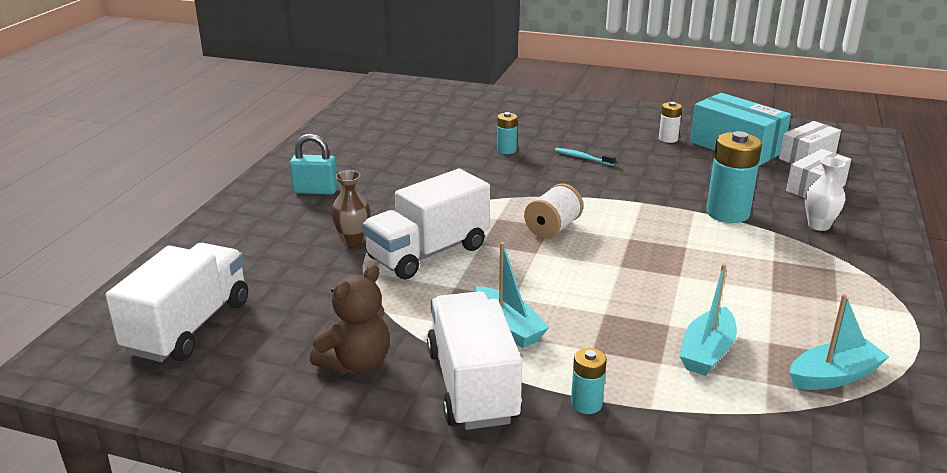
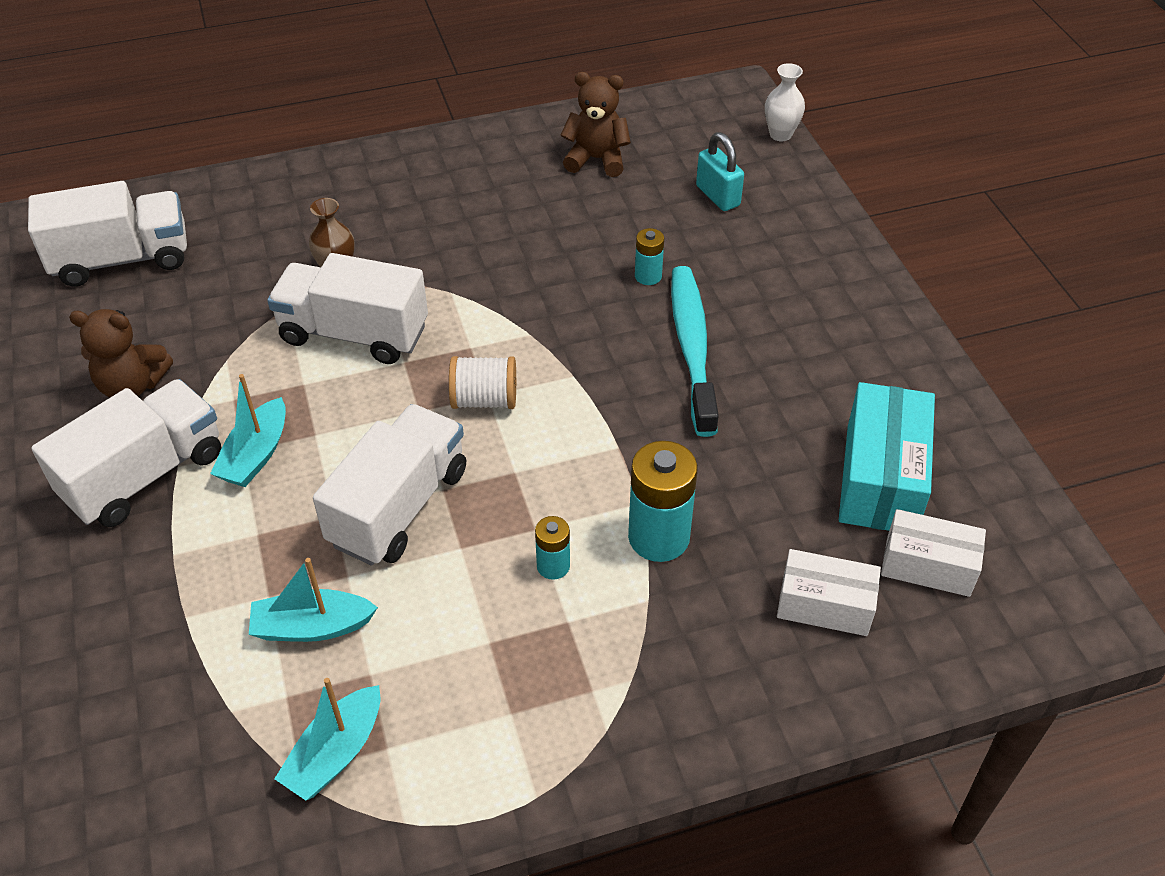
camera: 55 degrees right, 20 degrees up
turquoise padlock [290,134,338,195] -> turquoise padlock moved to [696,132,744,211]
turquoise toothbrush [555,148,616,166] -> turquoise toothbrush [671,266,719,437], size x2.44
turquoise battery [571,348,607,414] -> turquoise battery moved to [535,516,570,580]
white battery [659,102,682,143] -> none
turquoise boat [789,294,889,390] -> turquoise boat turned 90 degrees clockwise [274,678,380,800]
white vase [805,157,846,231] -> white vase moved to [765,63,805,141]
none -> white truck [313,404,466,566]
none -> brown teddy bear [561,72,631,177]

